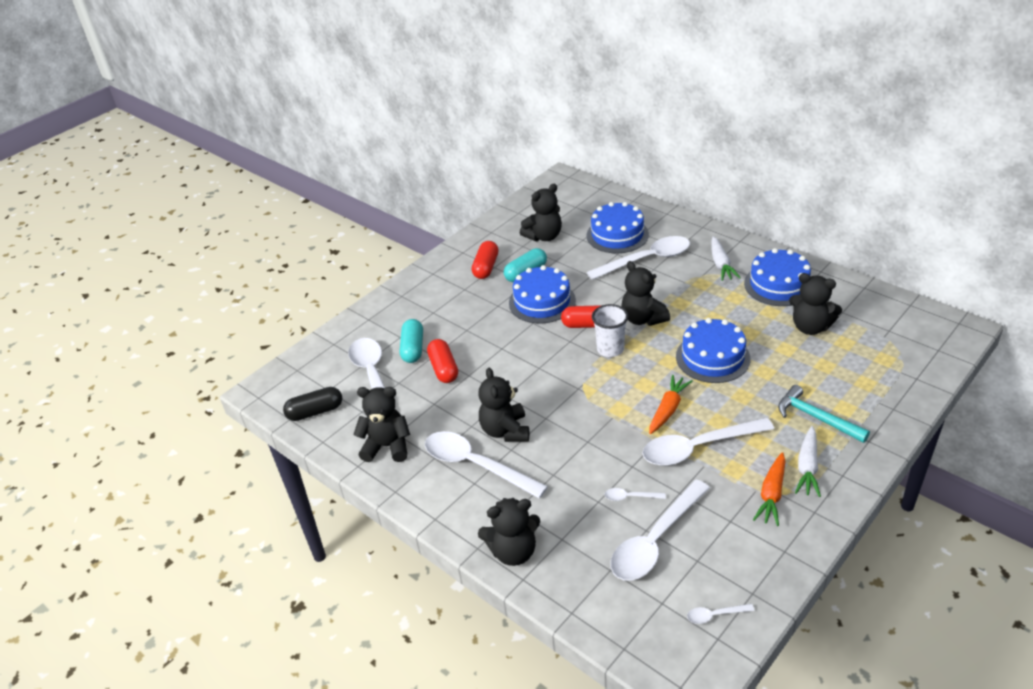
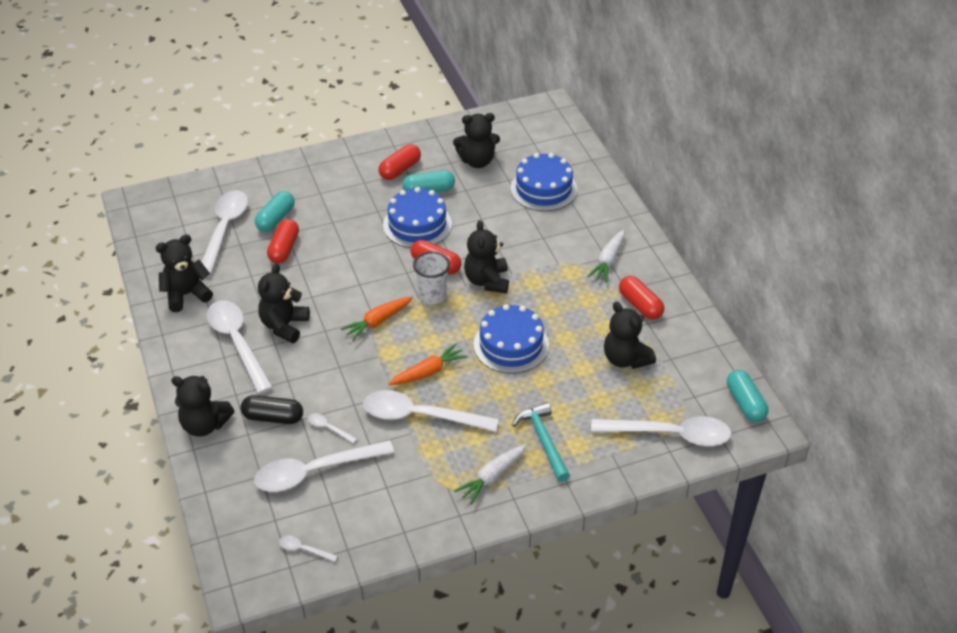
camera: 25 degrees right, 5 degrees up
black capsule [283,387,342,421] -> black capsule moved to [241,395,303,424]
black teddy bear [353,387,410,462] -> black teddy bear turned 60 degrees counterclockwise [155,235,213,312]
white spoon [586,236,690,280] -> white spoon moved to [591,416,732,446]
blue cake [744,248,811,306] -> red capsule [619,276,664,320]
orange carrot [753,452,786,526] -> orange carrot moved to [341,297,413,341]
none -> turquoise capsule [727,370,768,422]

